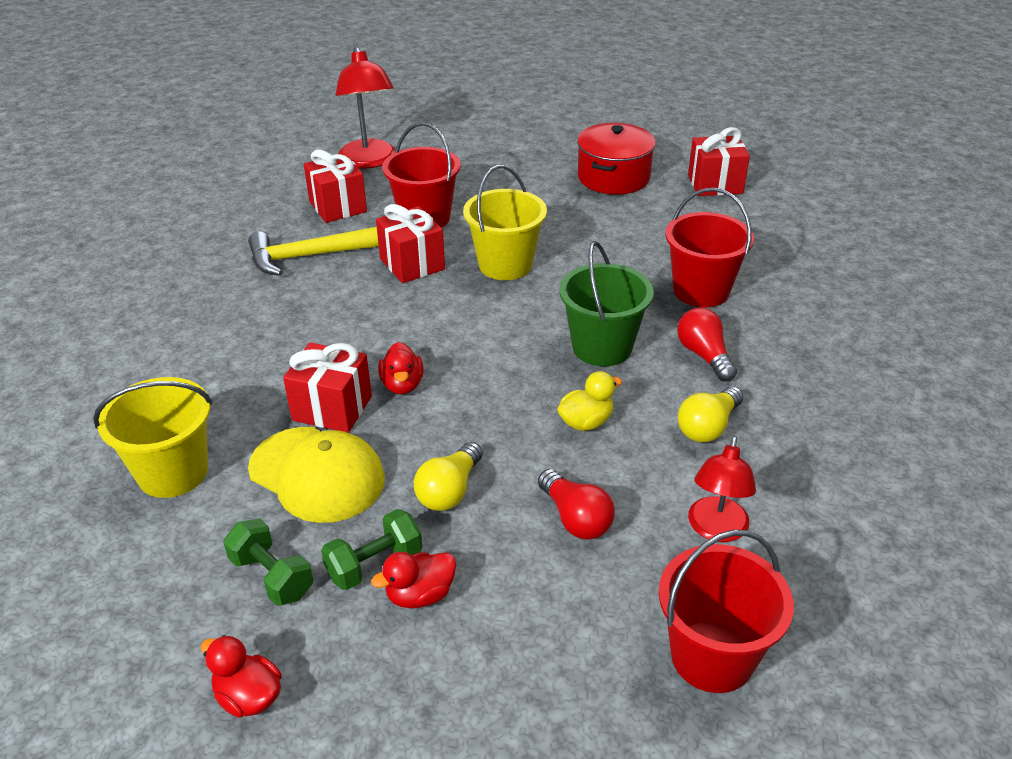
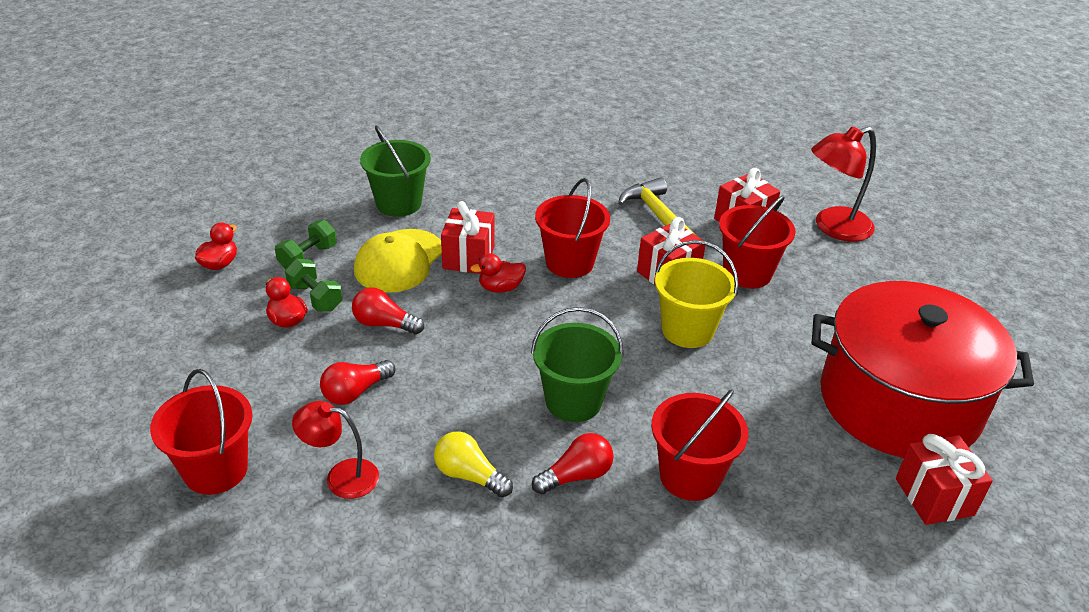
camera: 80 degrees right, 0 degrees up
yellow bucket [93,377,213,498] -> green bucket [360,125,431,217]
yellow light bulb [414,442,483,511] -> red light bulb [352,287,424,335]
yellow duck [557,371,622,431] -> none
red pot [577,123,656,195] -> red pot [812,281,1034,458], size x1.84
none -> red bucket [535,178,610,278]

